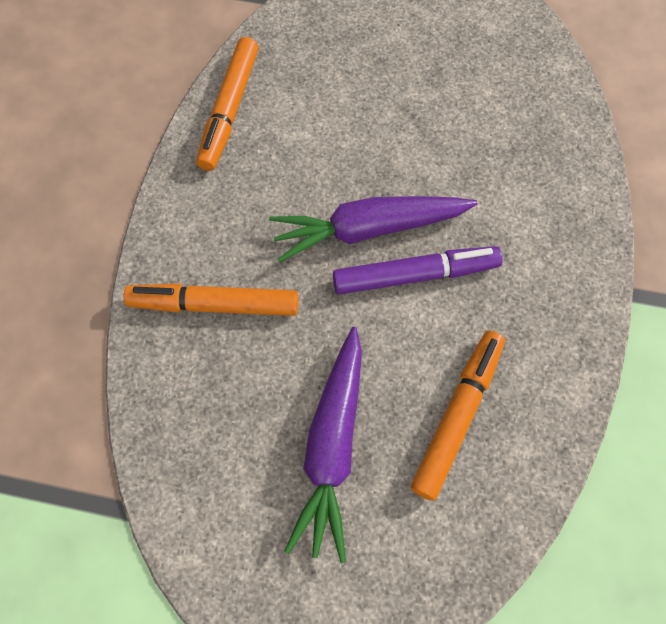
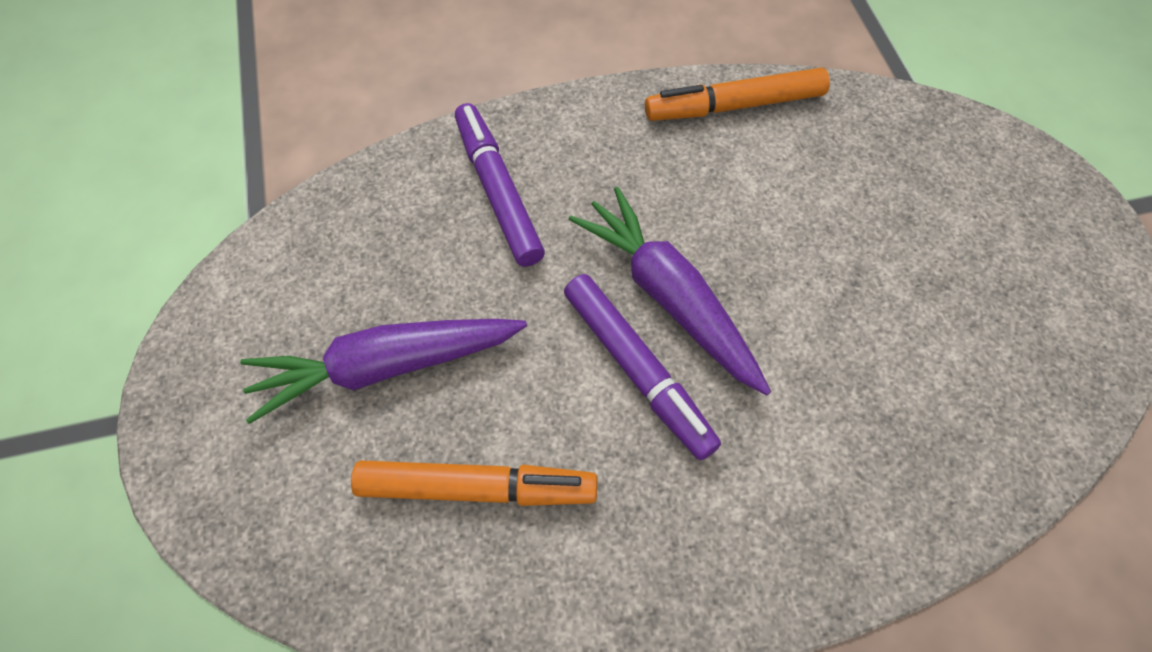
camera: 65 degrees right, 5 degrees down
orange marker [124,284,299,316] -> purple marker [455,103,545,267]

